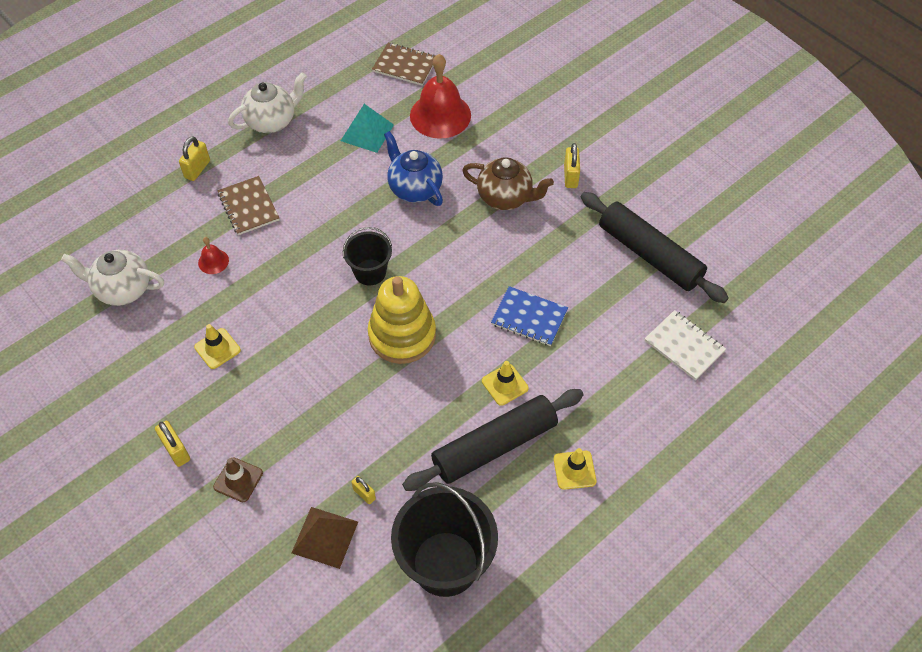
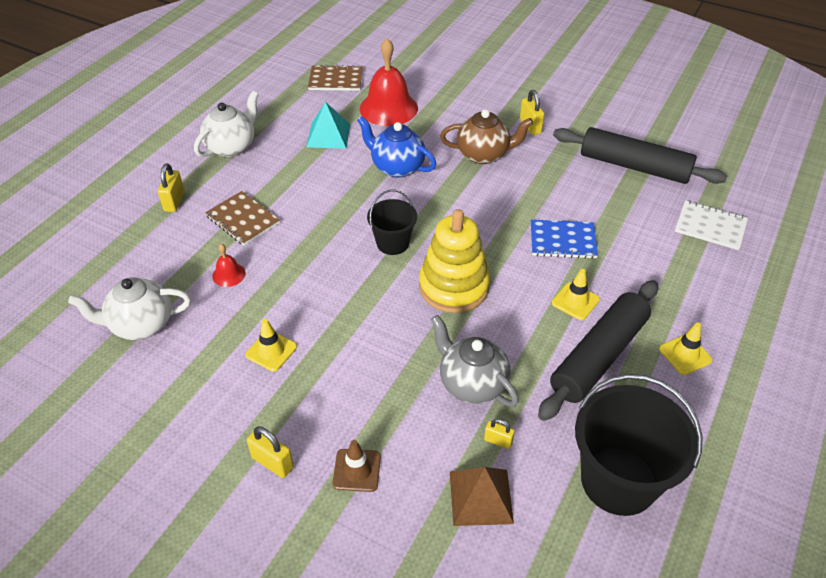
camera: 20 degrees left, 10 degrees down
none -> grey teapot [431,315,519,407]

